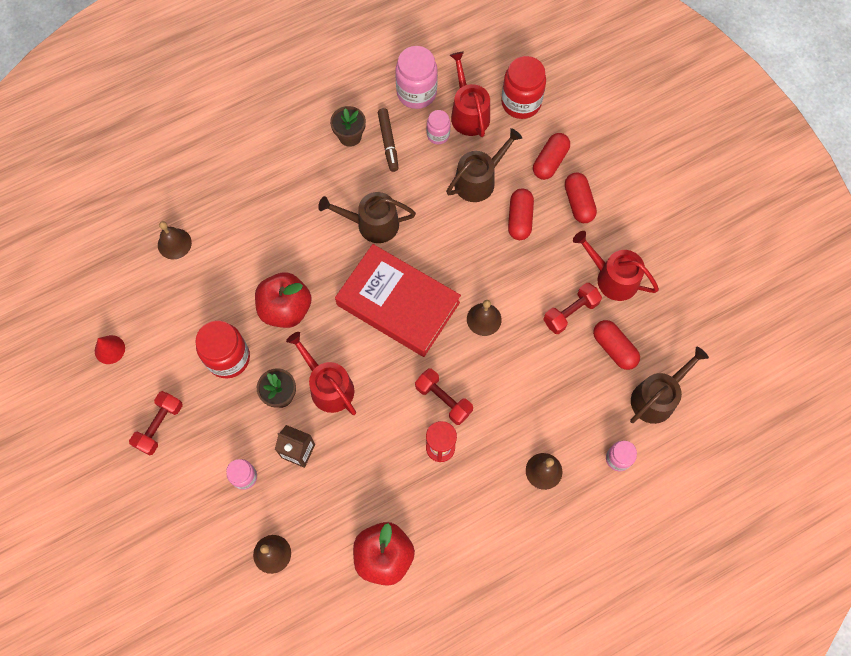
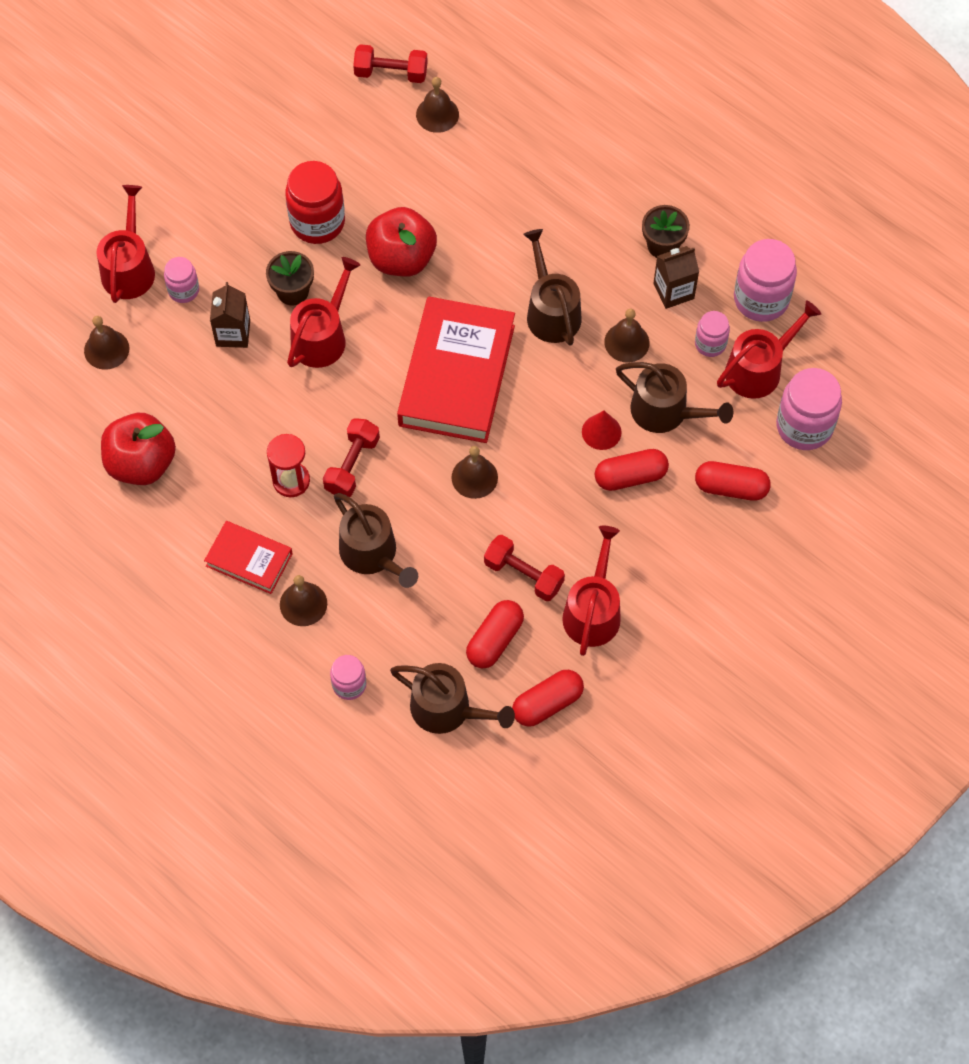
camera: 70 degrees right, 5 degrees down
red cone [95,335,125,364] -> red cone moved to [582,411,622,450]
red dumbbell [129,391,183,455] -> red dumbbell moved to [353,44,428,83]
brown marker [378,108,398,172] -> brown carton [653,246,699,309]
red jar [501,56,546,119] -> pink jar [776,368,842,450]
red capsule [565,172,597,223] -> red capsule moved to [512,670,584,727]
none -> red watering can [97,185,155,303]
none -> red book [204,521,293,594]
none -> brown watering can [334,493,418,588]
none -> brown bell [604,309,650,362]

